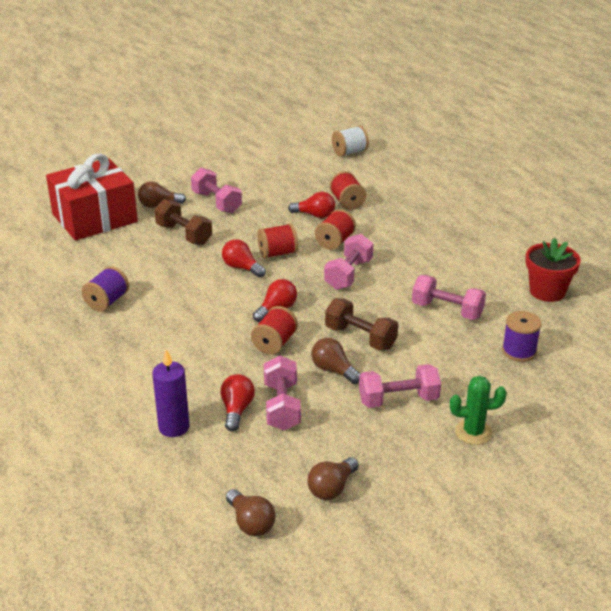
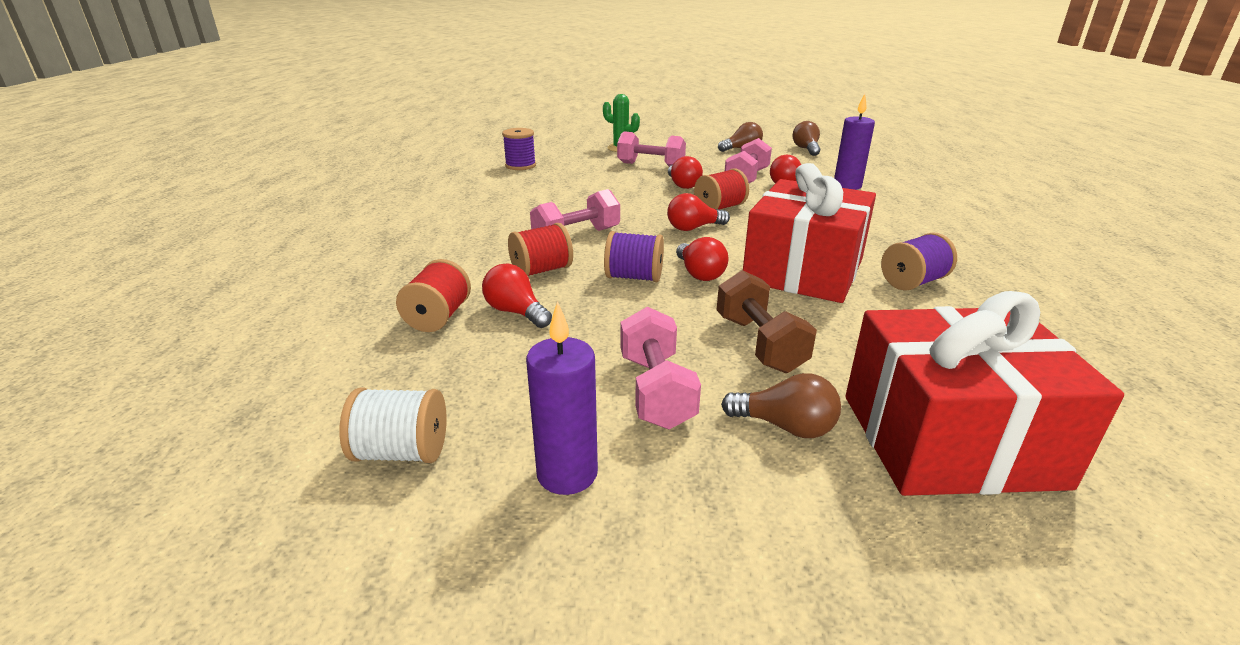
camera: 150 degrees left, 5 degrees down
red spool [257,223,298,259] -> purple spool [604,231,664,282]
brown light bulb [311,338,360,384] -> red light bulb [668,156,703,189]
brown dumbbell [325,298,398,350] -> none
white spool [332,126,369,157] -> white spool moved to [339,387,447,463]
pink dumbbell [412,275,486,320] -> none
red flower pot [526,238,581,302] -> none
none -> purple candle [526,301,598,495]
none -> red gift [743,163,876,303]

